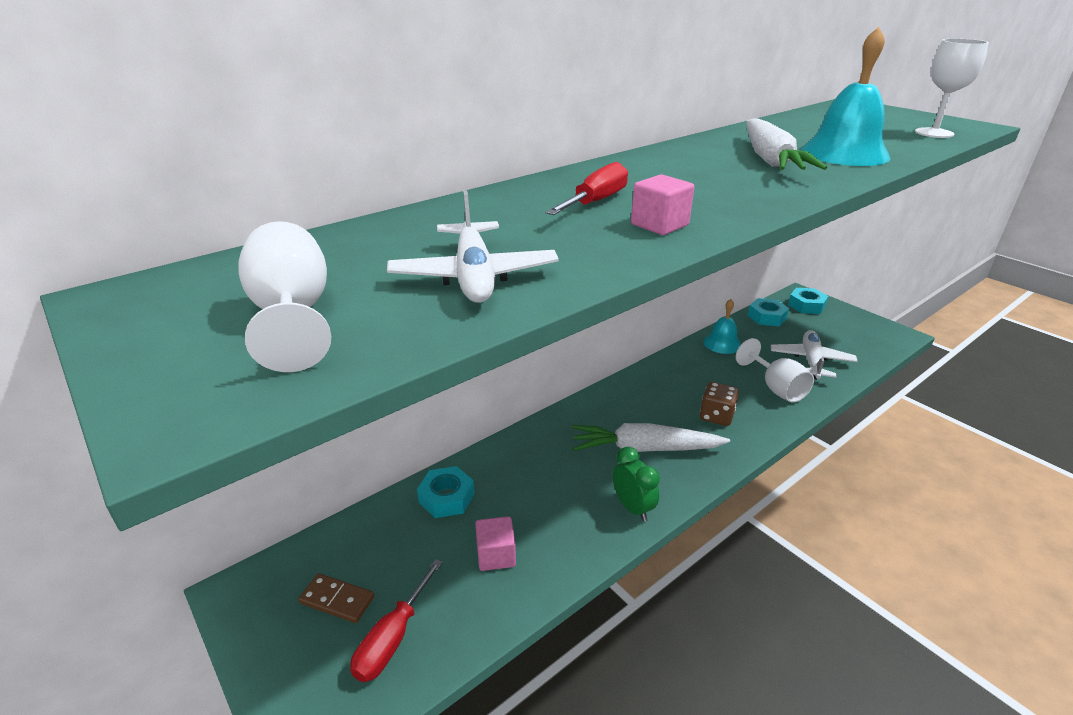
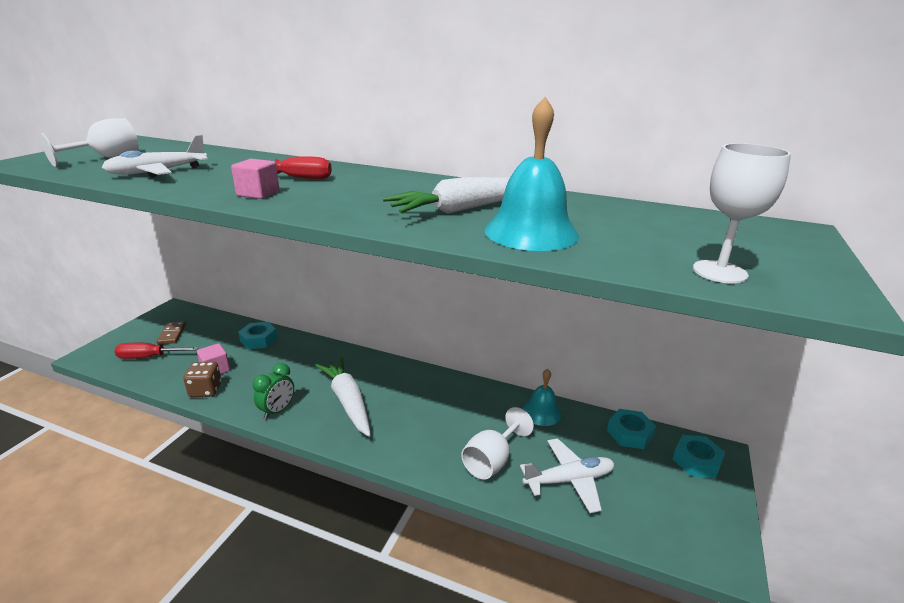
camera: 60 degrees right, 5 degrees down
brown dice [700,382,739,426] -> brown dice moved to [183,362,222,397]

